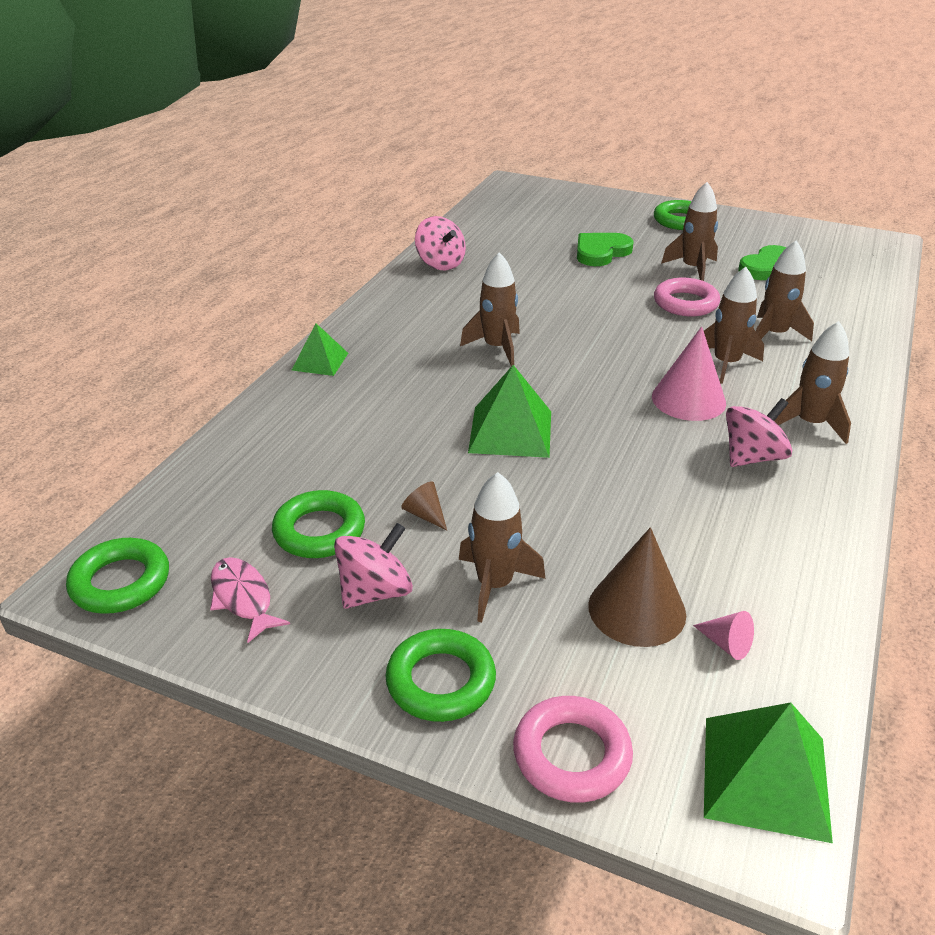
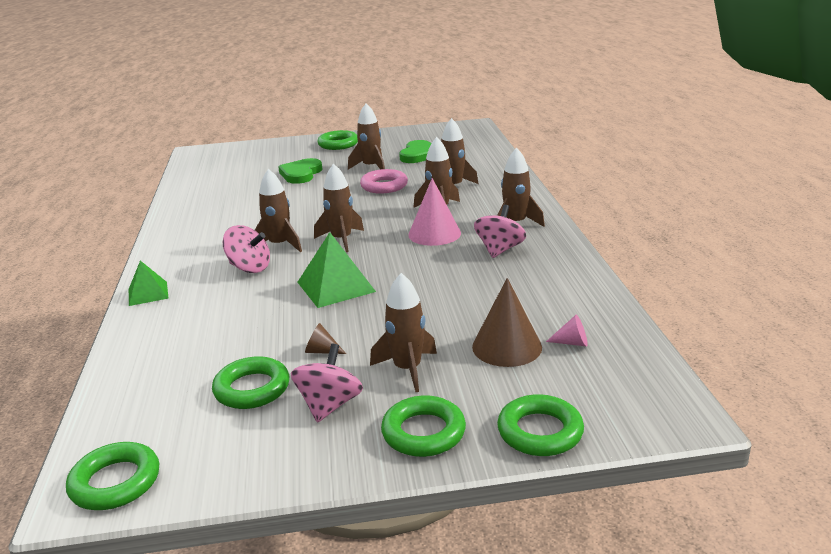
camera: 30 degrees left, 10 degrees down
pink fish [210,557,290,643] -> none
pink spinning top [415,216,466,271] -> pink spinning top moved to [223,225,270,273]
pink ring [513,696,633,803] -> green ring [497,394,584,456]
green pyramid [704,702,833,843] -> none
none -> brown rocket [314,163,364,252]

